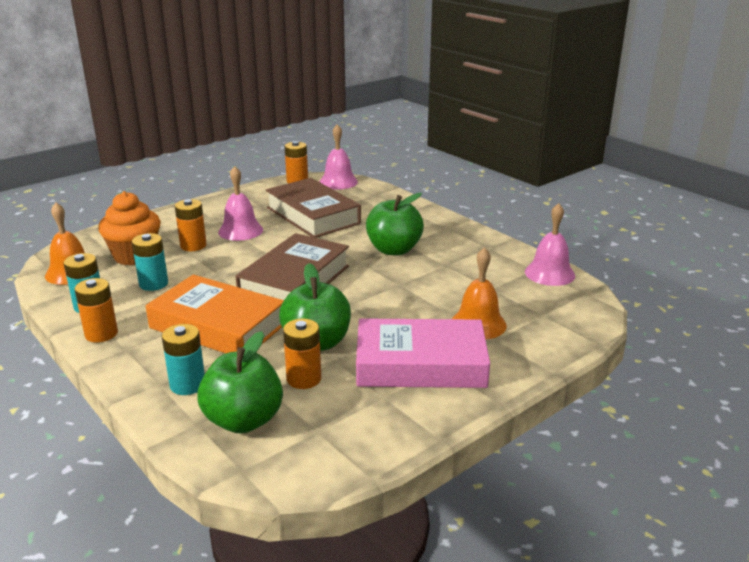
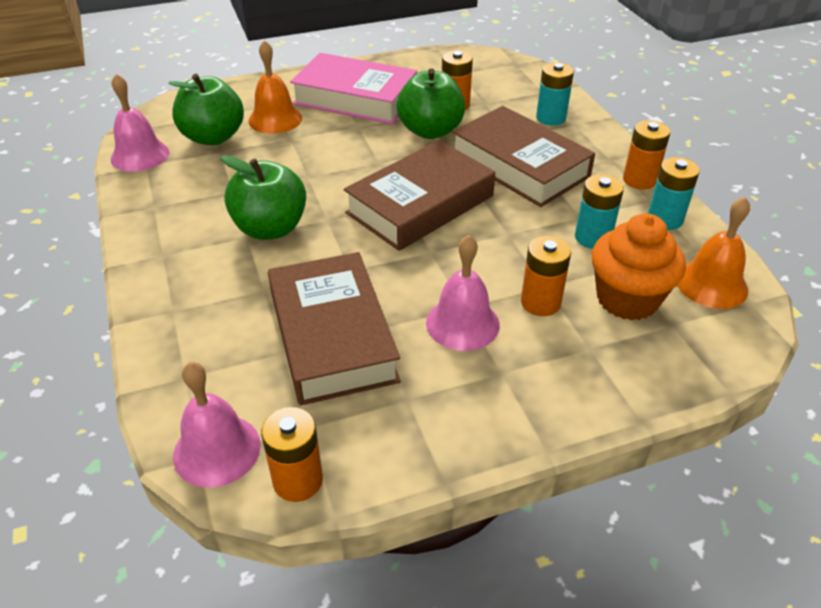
camera: 160 degrees left, 15 degrees up
orange book [146,274,284,353] -> brown book [452,106,595,207]
green apple [197,331,283,433] -> green apple moved to [168,74,244,145]

